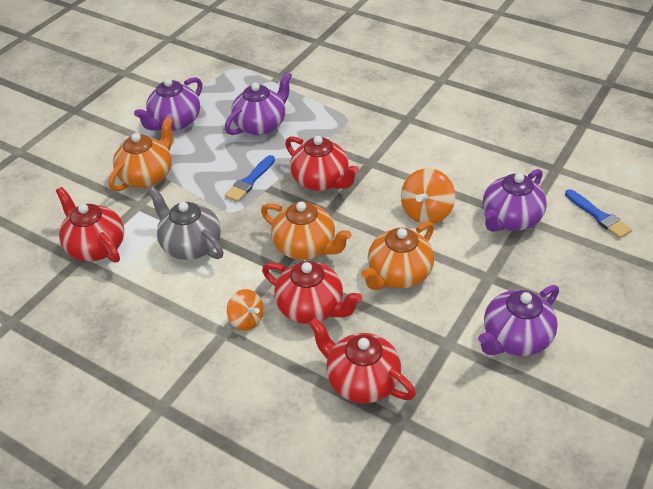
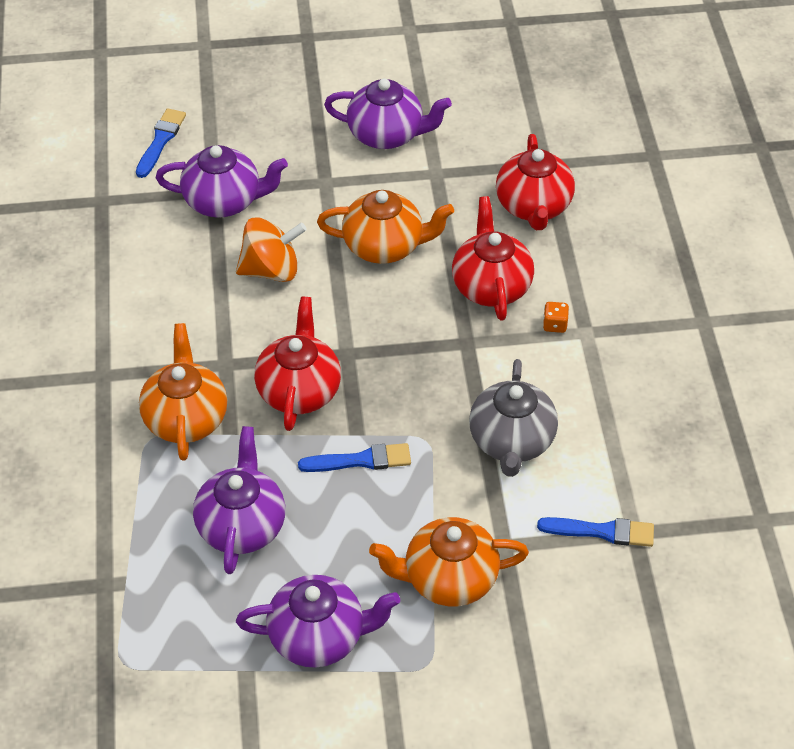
camera: 130 degrees left, 5 degrees up
red teapot [56,187,124,263] -> blue brush [537,517,654,547]
purple teapot [225,71,292,135] -> purple teapot turned 90 degrees clockwise [193,426,286,574]
orange spinning top [227,289,264,331] -> orange dice [543,302,569,333]
orange teapot [261,201,352,260] -> orange teapot moved to [139,323,227,461]

